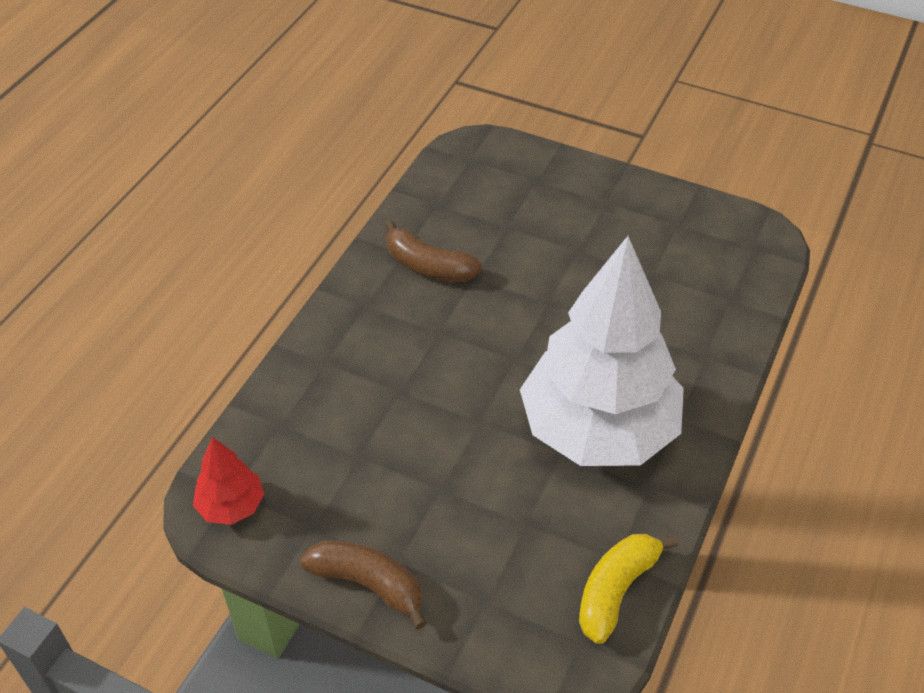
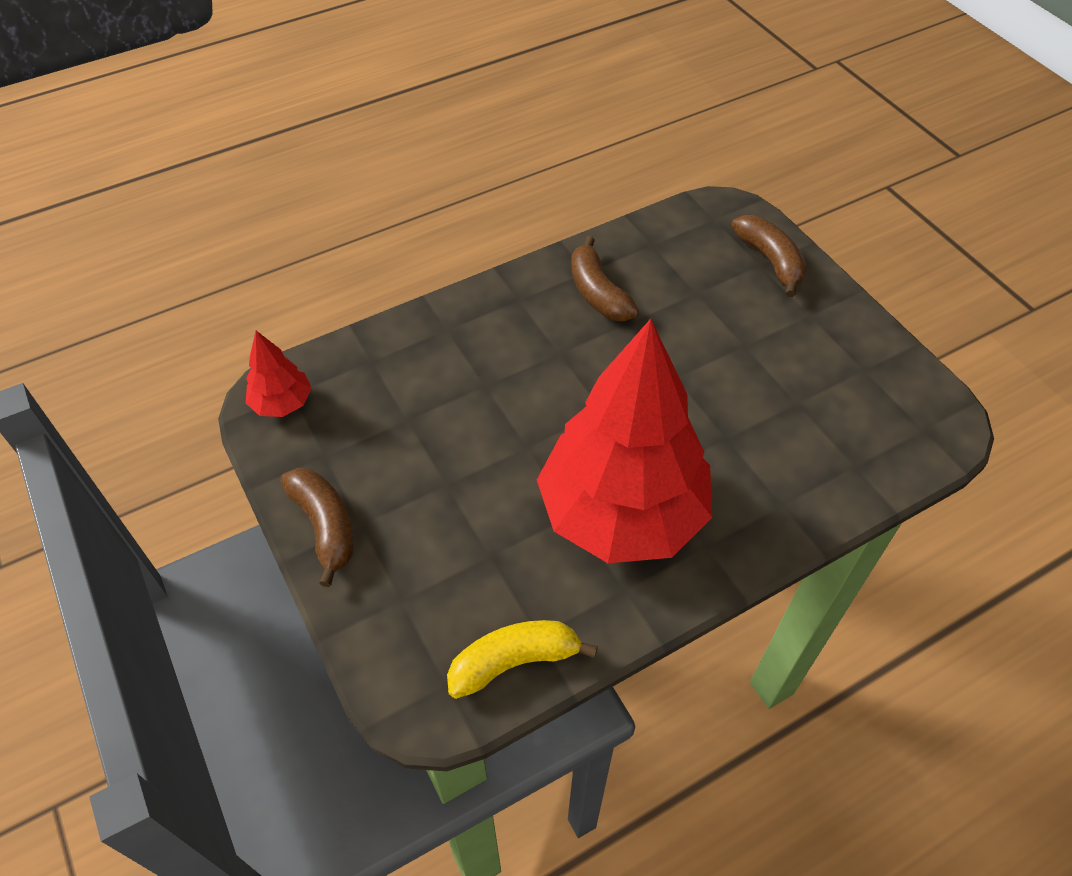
camera: 35 degrees right, 5 degrees up
white tree [520,236,684,466] -> red tree [537,319,712,563]
none -> brown banana [731,215,807,297]

